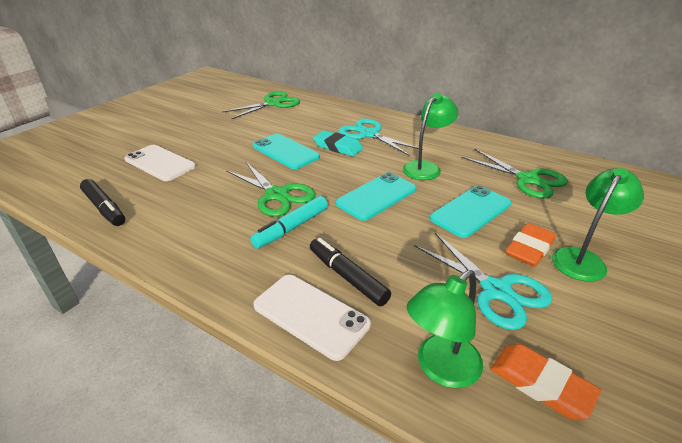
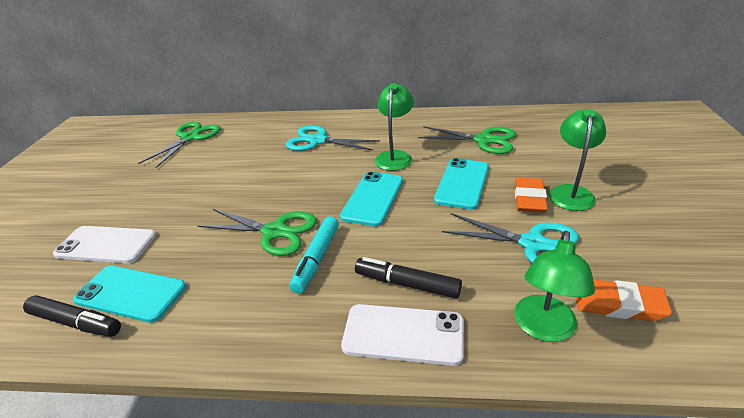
camera: 25 degrees left, 0 degrees up
turquoise phone [253,134,320,169] -> turquoise phone moved to [73,266,186,323]
turquoise eraser [313,130,363,157] -> none

